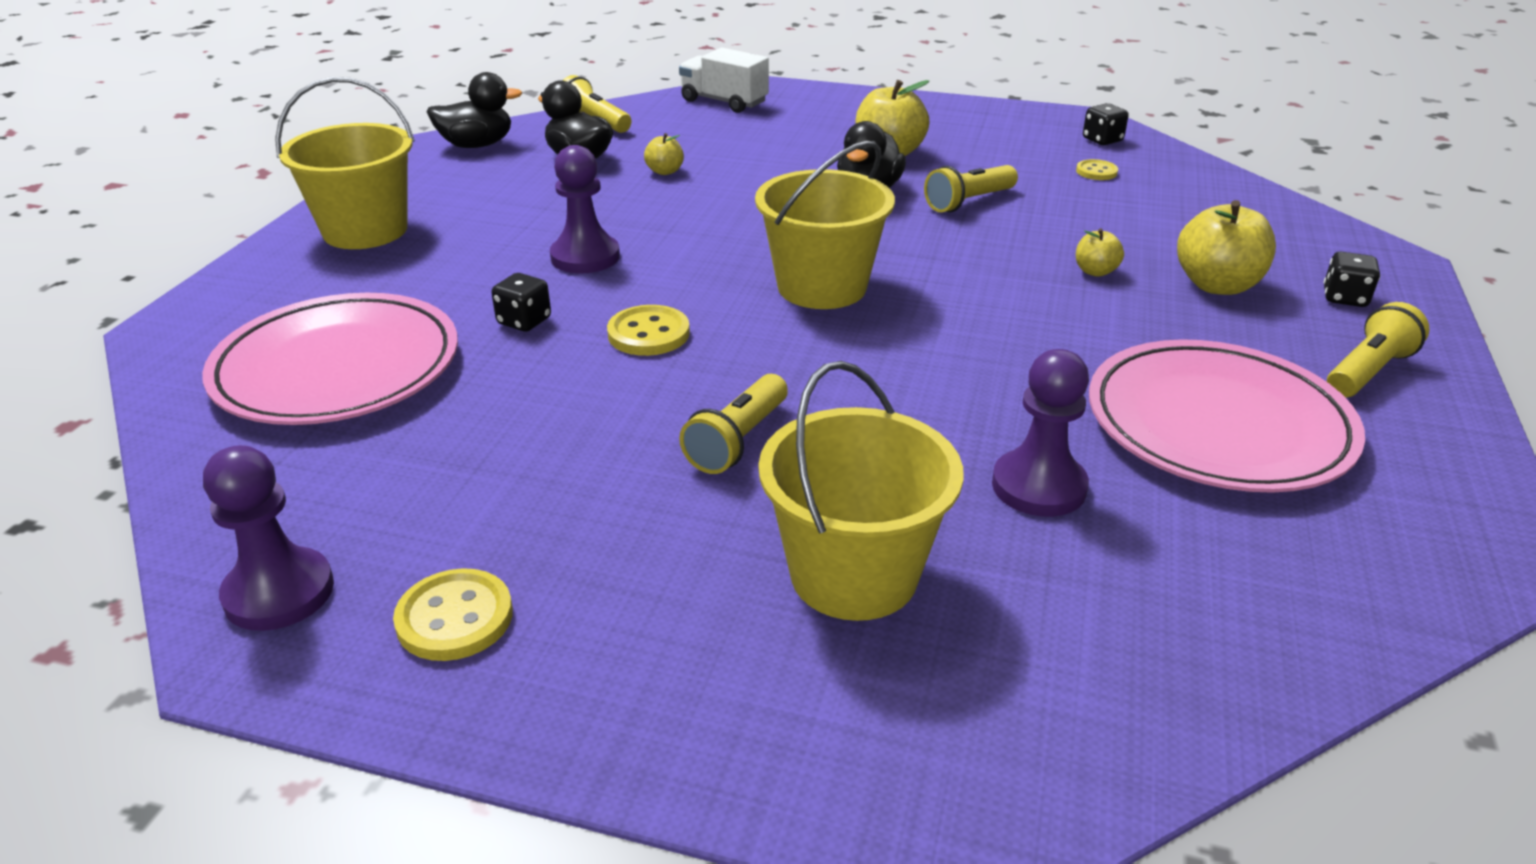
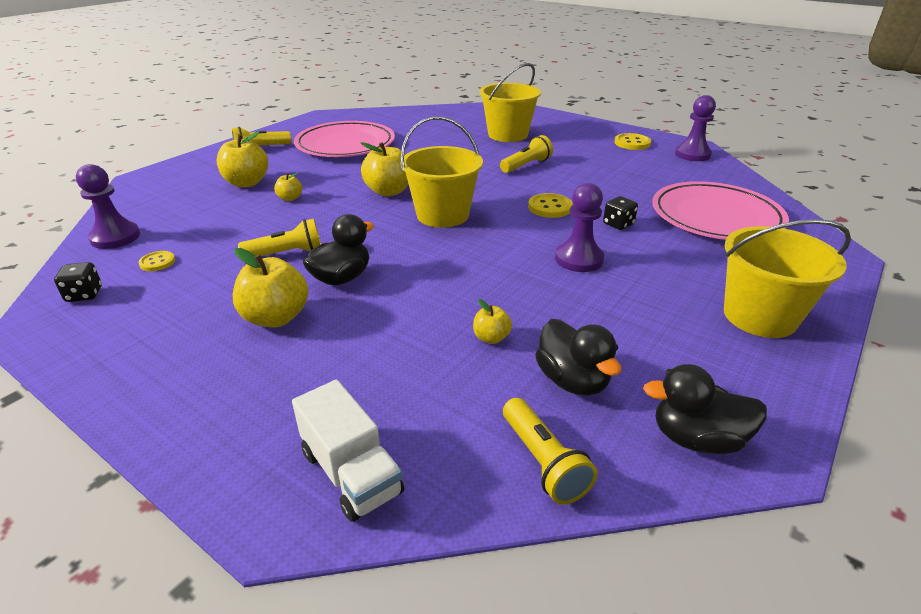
camera: 160 degrees left, 0 degrees up
purple pawn [992,349,1089,517] -> purple pawn moved to [76,164,140,249]
black dice [1324,252,1380,307] -> none
none -> yellow apple [361,142,408,196]

